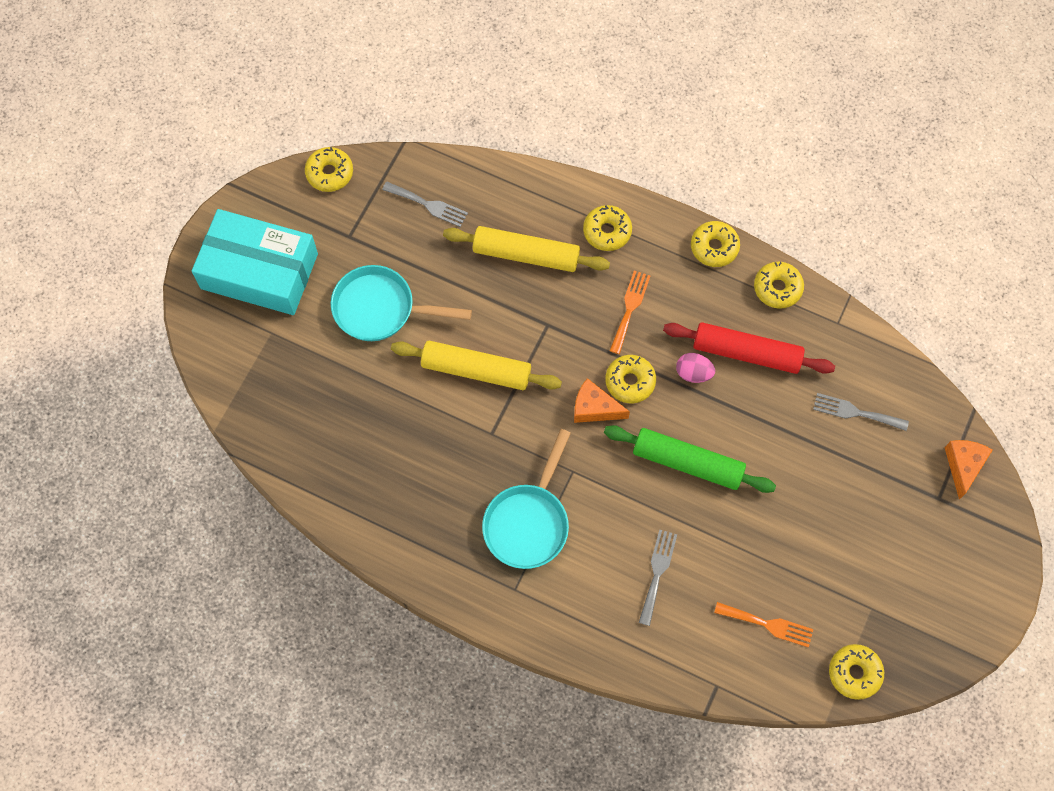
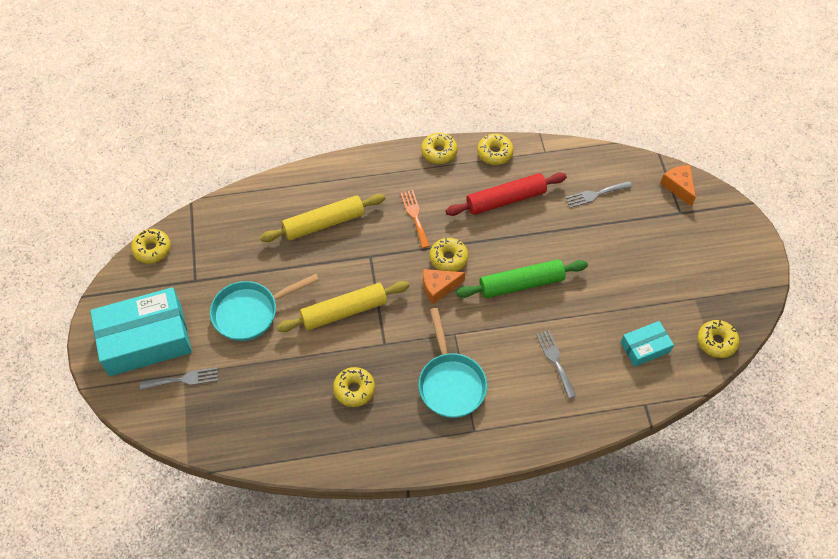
camera: 35 degrees left, 10 degrees down
grey fork [382,182,468,227] -> grey fork moved to [140,367,218,390]
yellow donut [583,205,632,251] -> yellow donut moved to [333,367,375,407]
pink egg [676,353,715,383] -> none
orange fork [714,602,813,648] -> turquoise box [620,321,674,367]

